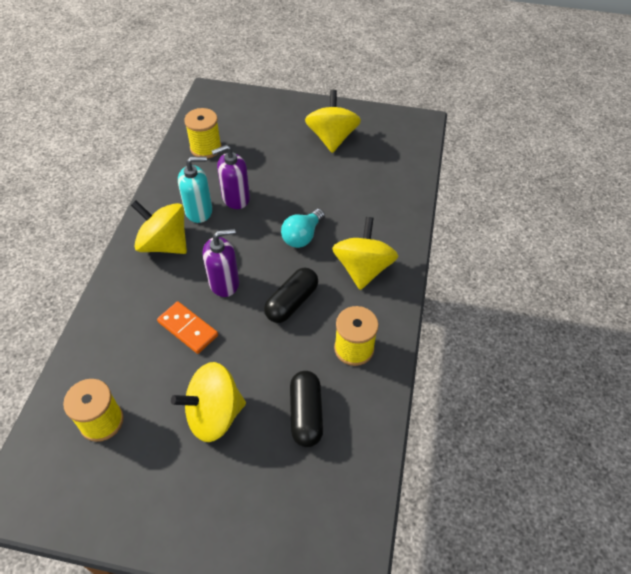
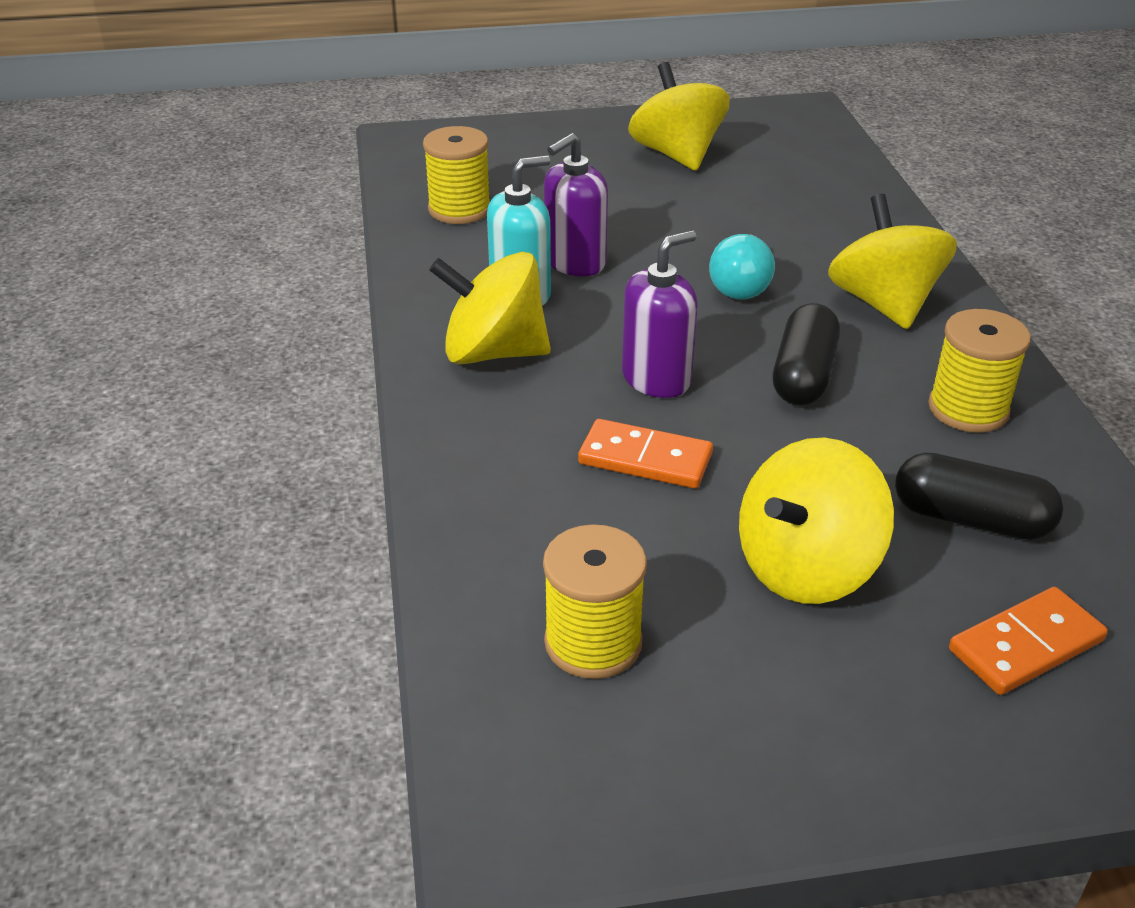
camera: 20 degrees left, 15 degrees down
black capsule [290,371,323,447] -> black capsule turned 45 degrees counterclockwise [895,452,1064,540]
none -> orange domino [949,587,1108,695]

